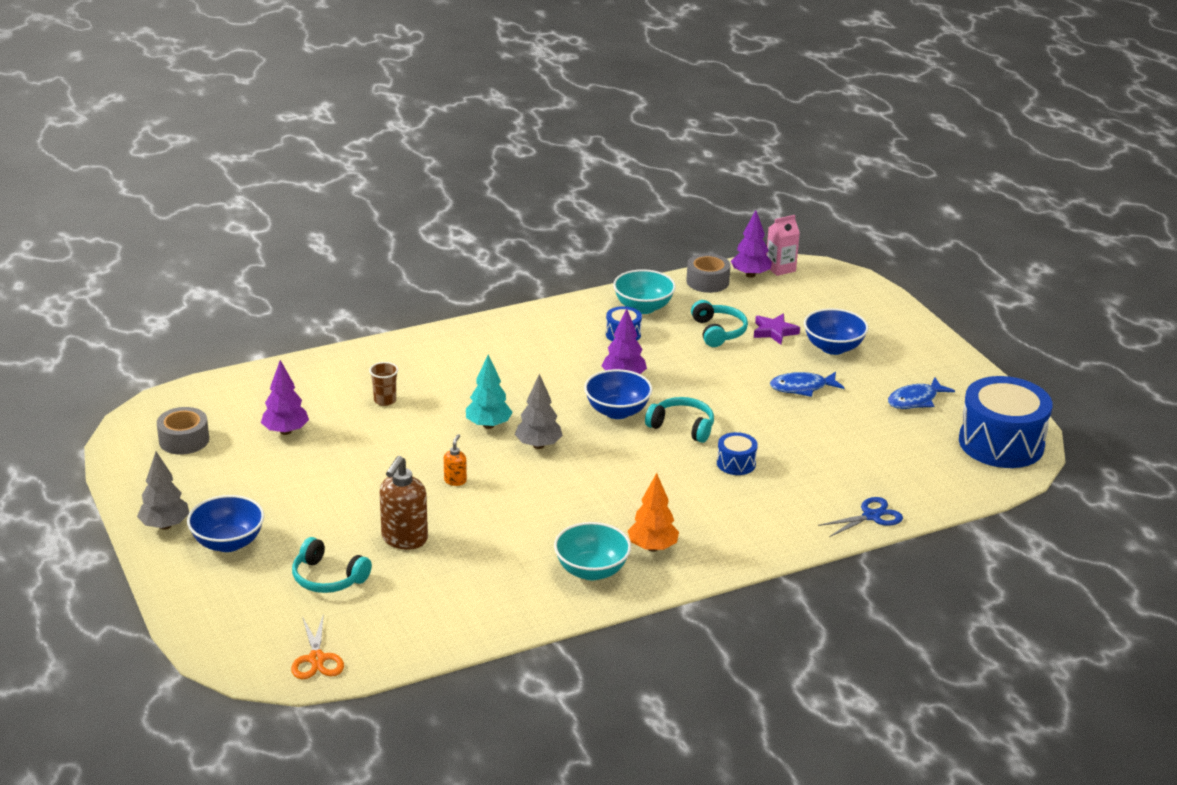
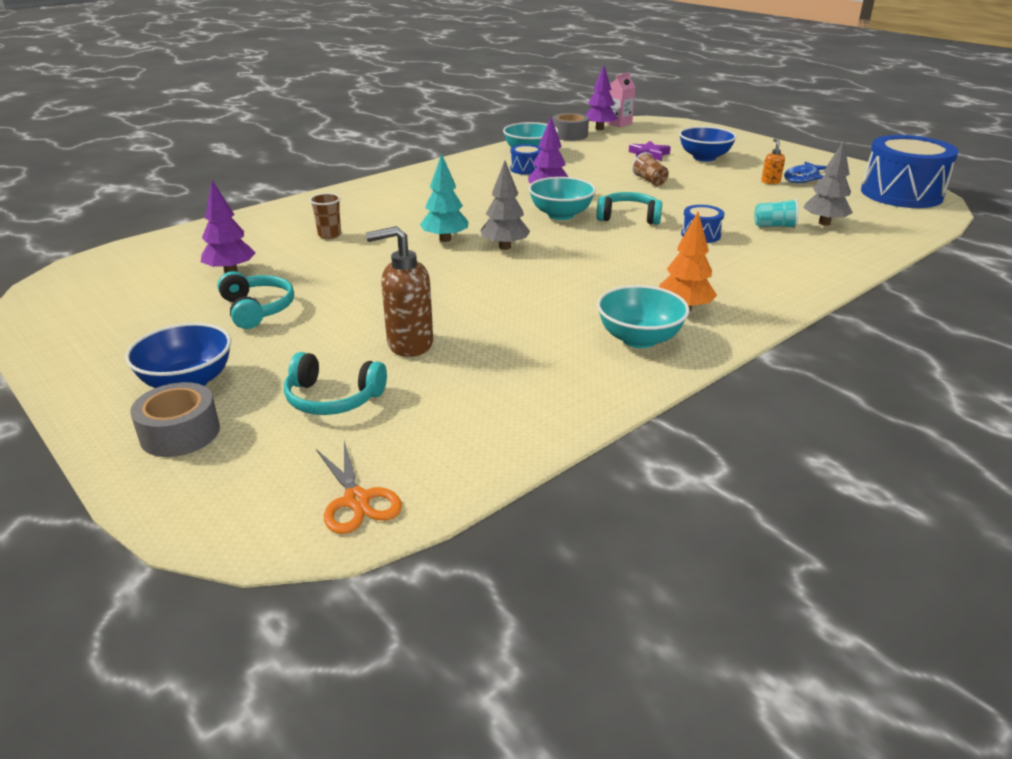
camera: 15 degrees left, 0 degrees up
grey tree [137,451,189,530] -> grey tree moved to [803,141,853,226]
grey tape [157,407,209,455] -> grey tape moved to [130,382,220,457]
brown soap dispenser [380,456,428,550] -> brown soap dispenser turned 75 degrees clockwise [366,226,433,357]
orange soap dispenser [444,434,467,486] -> orange soap dispenser moved to [761,139,785,184]
blue bowl [584,369,653,419] -> turquoise bowl [529,177,596,220]
turquoise headphones [691,300,748,347] -> turquoise headphones moved to [217,271,294,329]
blue fish [770,372,845,397] -> none
blue scissors [818,497,903,537] -> none
none -> brown cup [632,152,669,186]
none -> turquoise cup [754,199,799,228]

